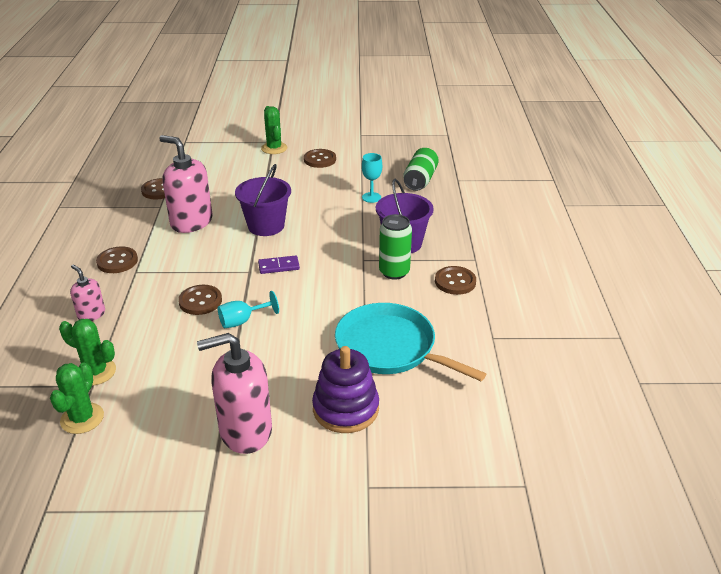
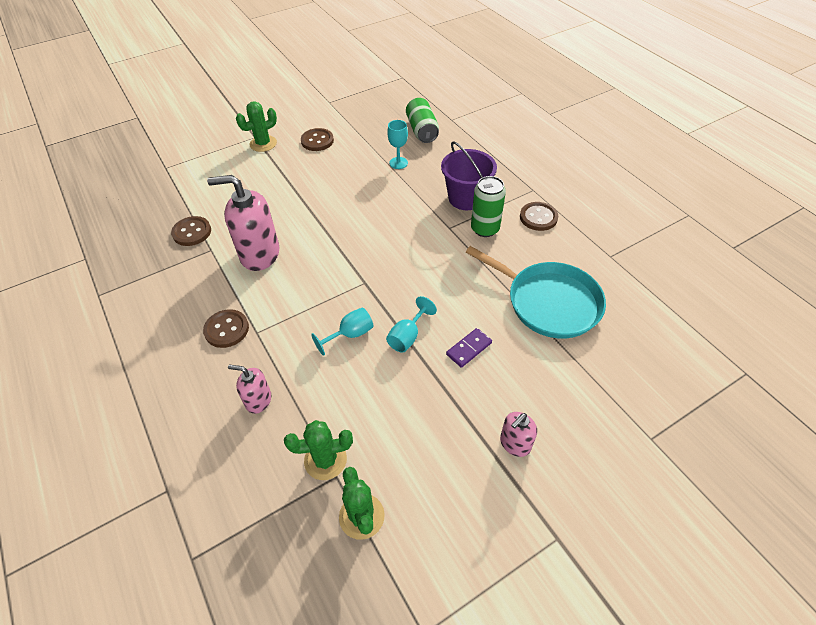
camera: 30 degrees left, 15 degrees up
brown button [178,285,222,315] -> turquoise goblet [311,307,373,356]
pink soap dispenser [197,333,272,454] -> pink soap dispenser [500,412,537,457], size x0.52
purple bucket [235,164,291,236] -> none
purple domino [258,255,300,274] -> purple domino moved to [446,328,492,368]
green cactus [261,106,287,154] -> green cactus turned 75 degrees counterclockwise [236,101,277,152]
purple stacking toy [312,346,379,433] -> none
turquoise pan [335,303,486,381] -> turquoise pan turned 150 degrees counterclockwise [466,246,606,339]

